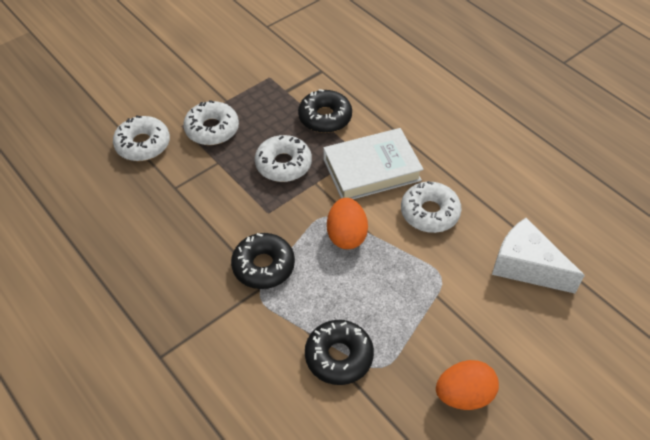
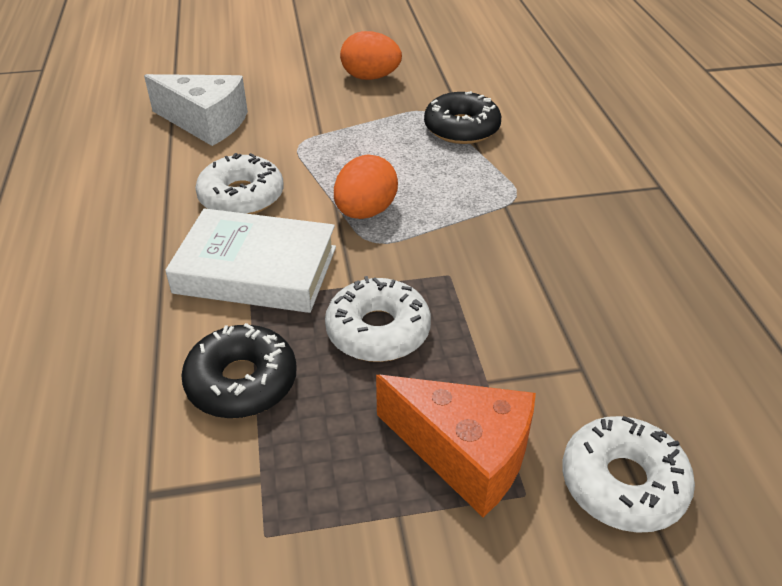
camera: 150 degrees left, 10 degrees down
white donut [183,100,239,145] -> orange cheese [376,375,536,517]
black donut [231,233,295,289] -> none
white cheese [492,218,585,294] -> white cheese turned 45 degrees counterclockwise [144,74,248,146]

